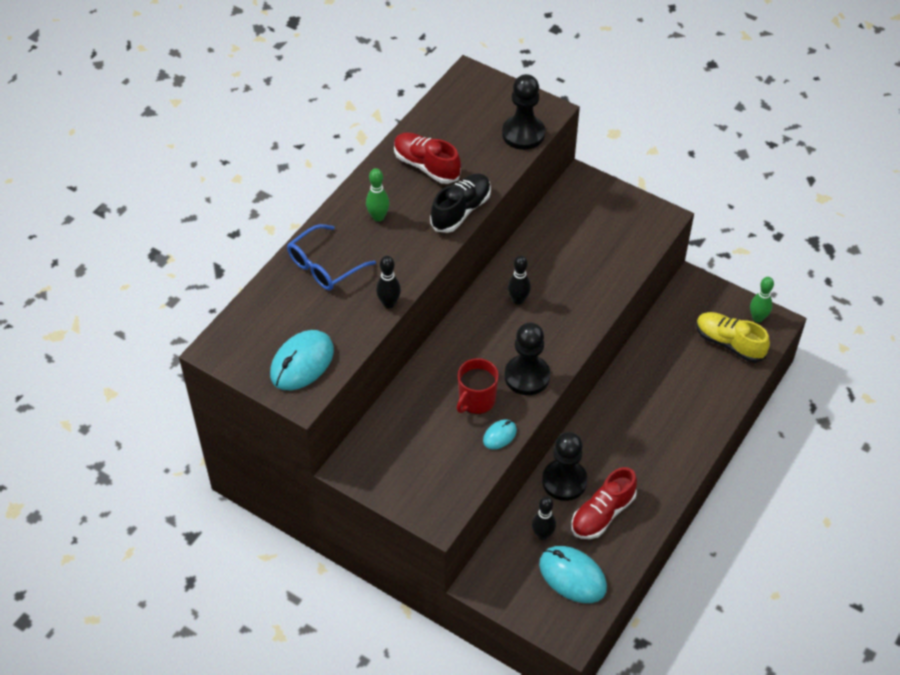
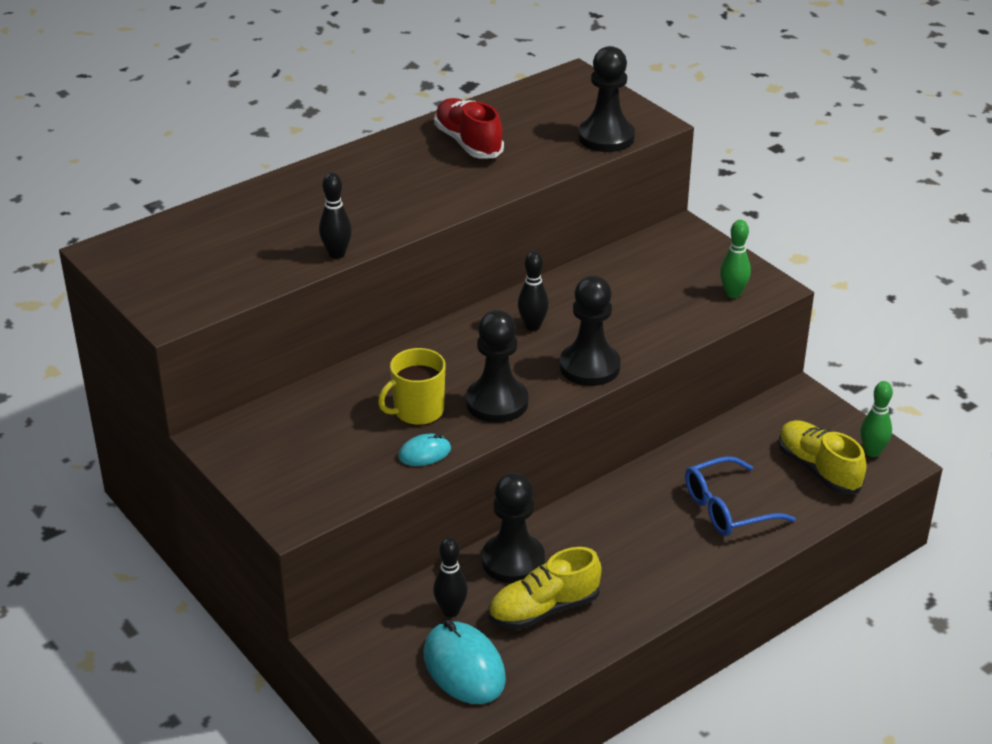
camera: 20 degrees right, 15 degrees down
turquoise mouse [270,330,334,390] -> none
blue glasses [287,224,376,290] -> blue glasses moved to [685,456,796,536]
green bowling pin [366,168,389,222] -> green bowling pin moved to [720,220,751,298]
black shoe [430,174,491,233] -> none
red mug [457,358,499,414] -> yellow mug [378,348,445,426]
red shoe [571,467,637,539] -> yellow shoe [489,547,601,629]
none -> black pawn [560,276,621,386]

